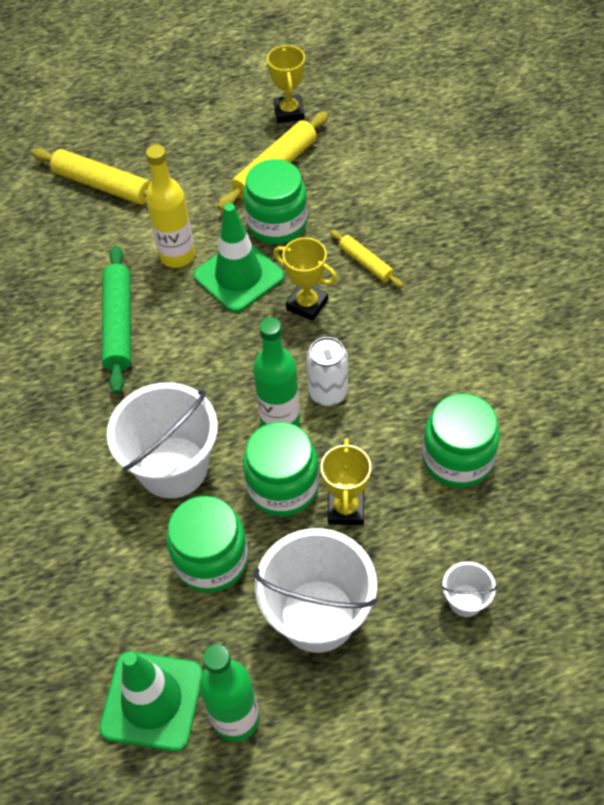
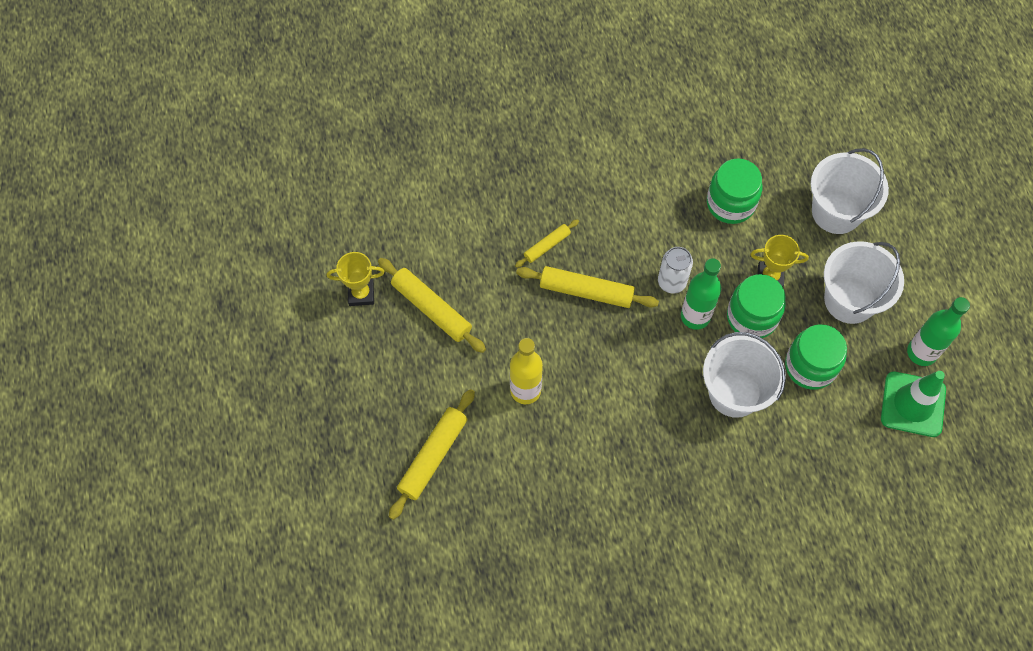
camera: 90 degrees left, 10 degrees up
green rolling pin [102,246,131,394] -> none
green traffic cone [193,203,284,313] -> none
green jar [243,159,307,244] -> none
yellow trophy [274,237,337,321] -> yellow rolling pin [516,266,659,308]
white bucket [441,561,497,617] -> white bucket [811,148,889,234], size x2.20

